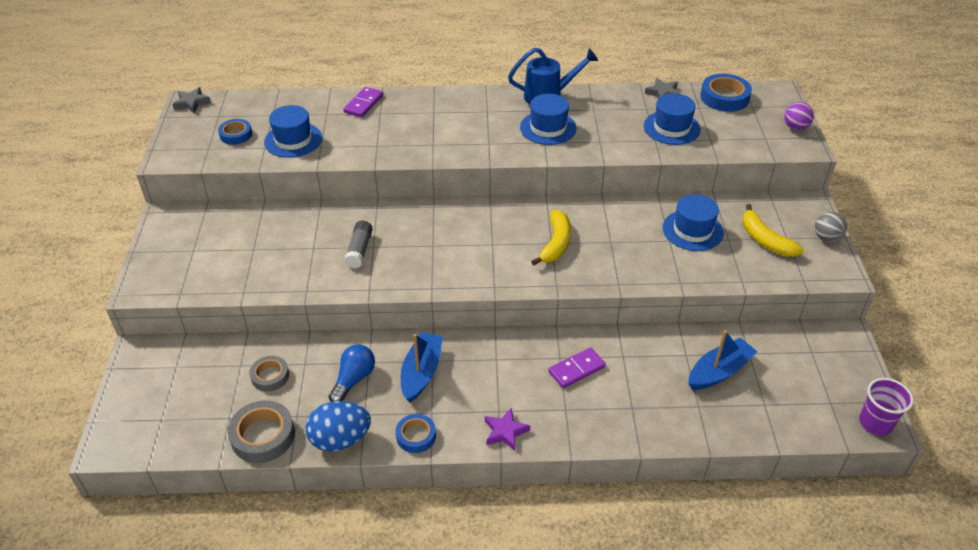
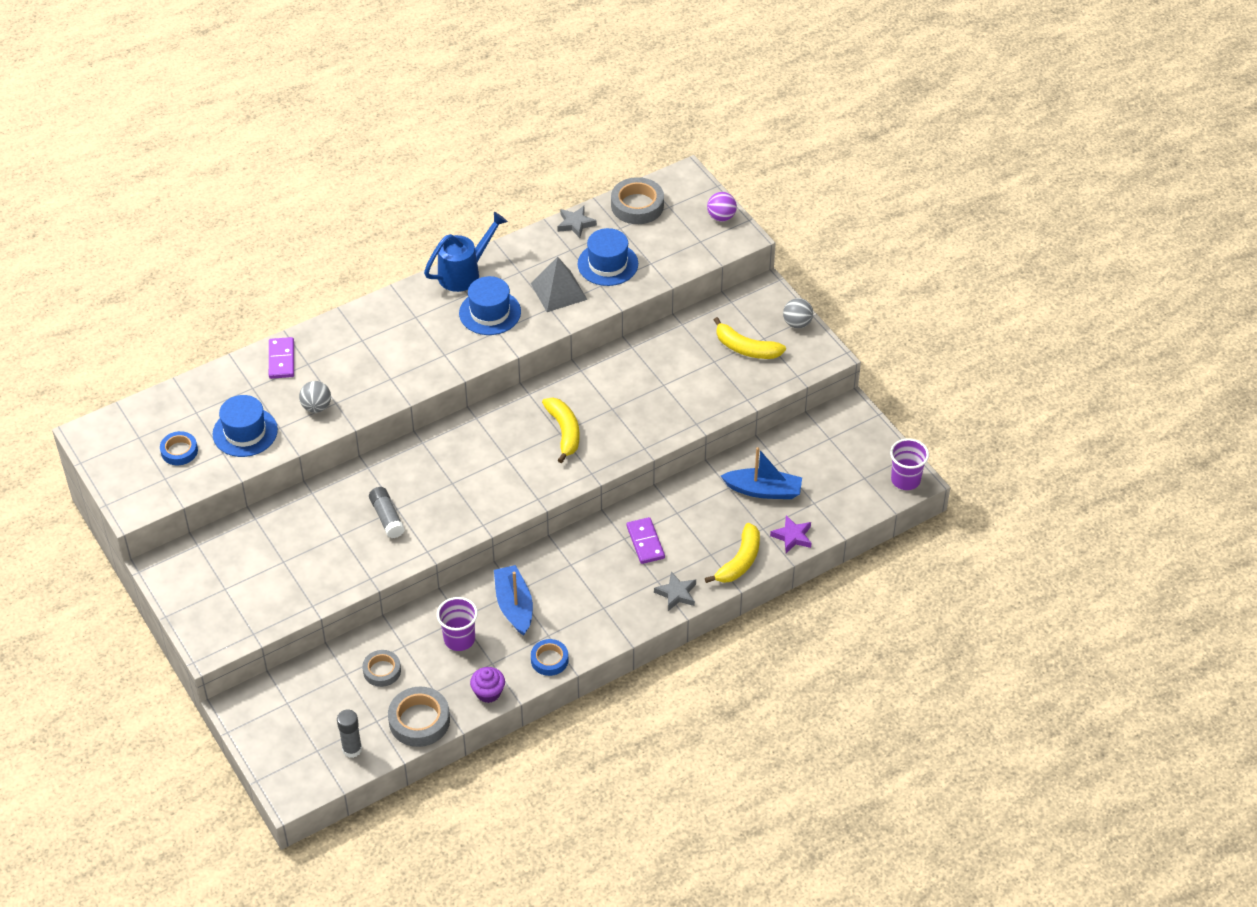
camera: 30 degrees left, 5 degrees up
grey star [172,87,211,113] -> grey star moved to [654,572,696,611]
blue egg [305,401,371,451] -> purple cupcake [470,667,505,703]
blue light bulb [329,344,375,402] -> purple cup [437,597,478,651]
purple star [485,408,530,451] -> purple star moved to [770,515,812,553]
purple domino [548,347,606,388] -> purple domino turned 45 degrees counterclockwise [627,517,665,564]
blue hat [663,194,724,251] -> none
blue boat [688,330,758,390] -> blue boat turned 75 degrees clockwise [721,447,802,499]
blue tape [700,74,752,112] -> grey tape [611,177,664,224]
none -> grey ball [299,381,331,413]
none -> grey glue stick [337,710,362,758]
none -> grey pyramid [530,257,587,312]
none -> yellow banana [705,523,760,583]

